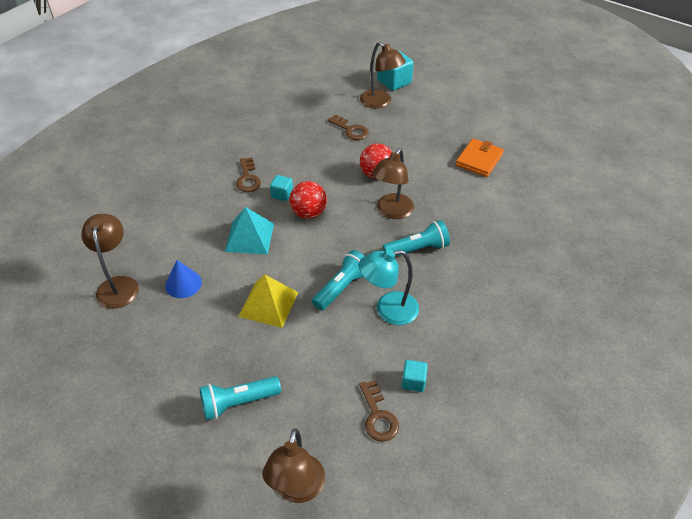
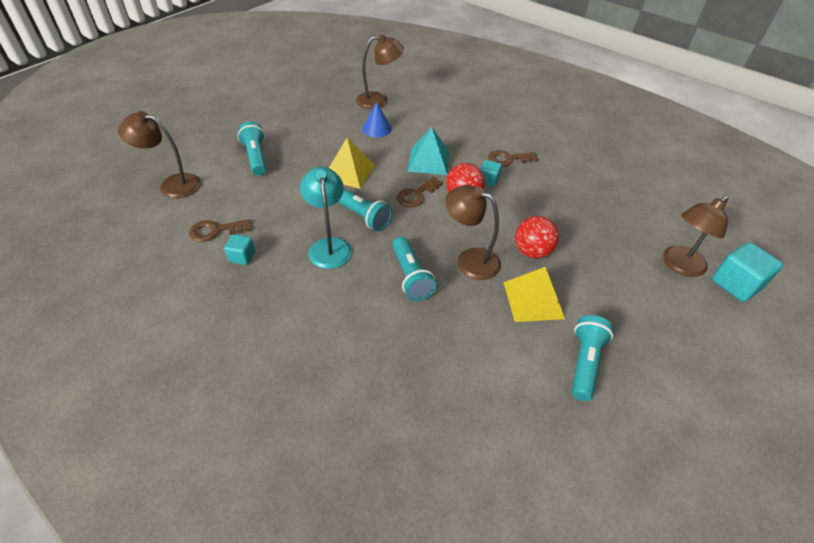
camera: 90 degrees right, 0 degrees up
brown key [328,114,369,140] -> brown key moved to [397,176,443,207]
orange wallet [456,139,504,177] -> turquoise flashlight [571,315,613,401]
none -> yellow pyramid [504,267,565,322]

